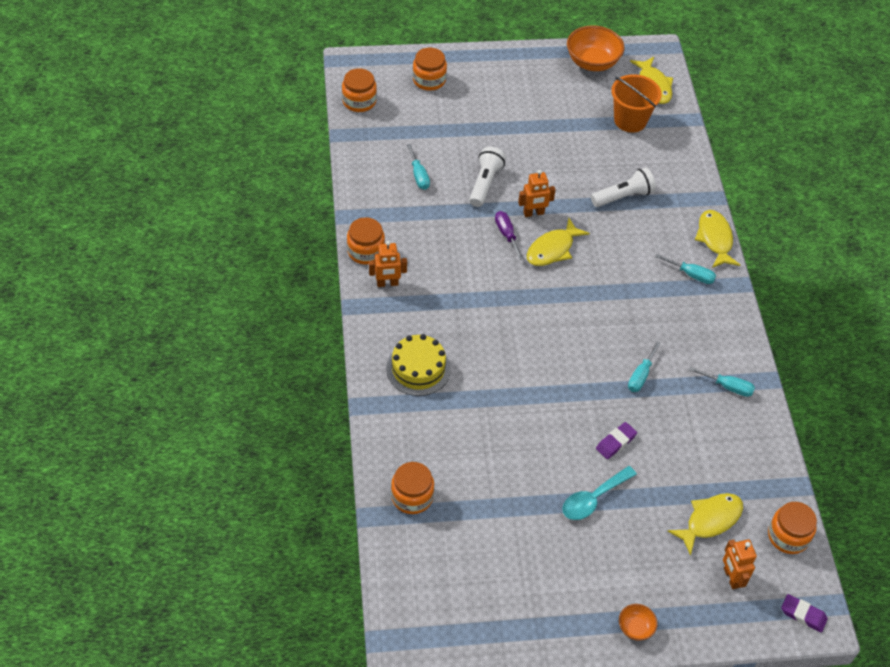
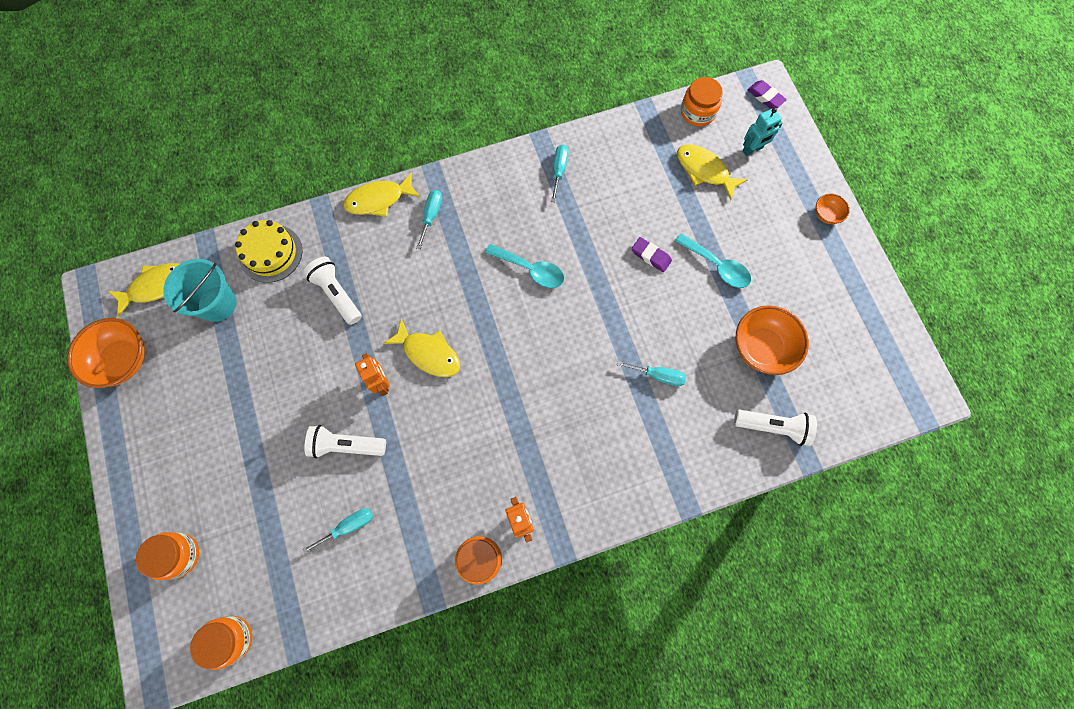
camera: 100 degrees left, 20 degrees up
yellow cake [386,334,451,396] -> yellow cake moved to [235,220,302,283]
orange jar [391,462,434,514] -> white flashlight [734,409,817,446]
purple screwdriver [495,211,524,260] -> none
orange bucket [611,74,662,133] -> turquoise bucket [163,259,237,322]
turquoise screwdriver [628,341,661,392] -> turquoise screwdriver moved to [617,361,686,386]
orange robot [723,540,757,589] -> turquoise robot [742,108,783,156]
purple eraser [781,594,828,632] -> purple eraser turned 60 degrees counterclockwise [748,80,787,109]
none -> turquoise spoon [485,244,564,288]
none -> orange bowl [736,305,809,375]

